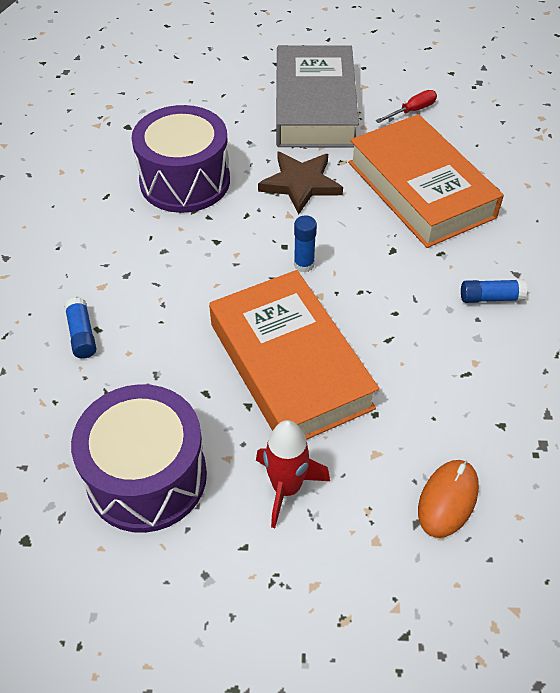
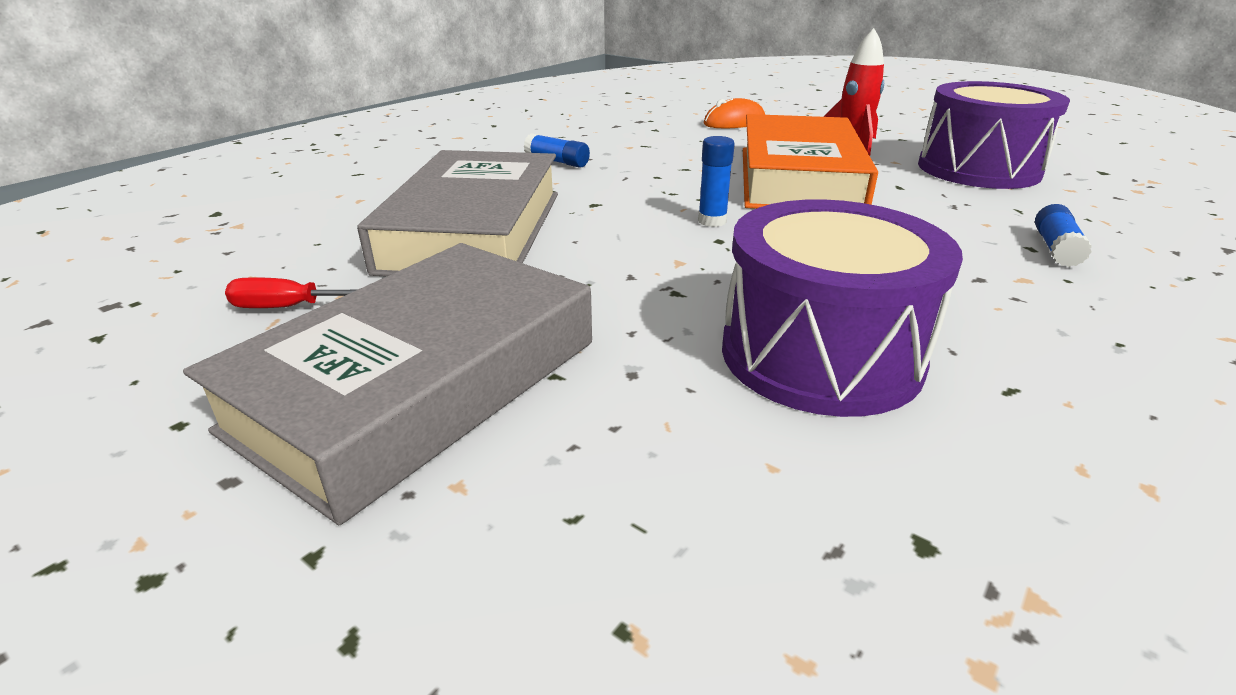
camera: 145 degrees left, 20 degrees down
brown star [258,152,343,214] -> none
orange book [348,114,504,248] -> grey book [357,150,558,277]

